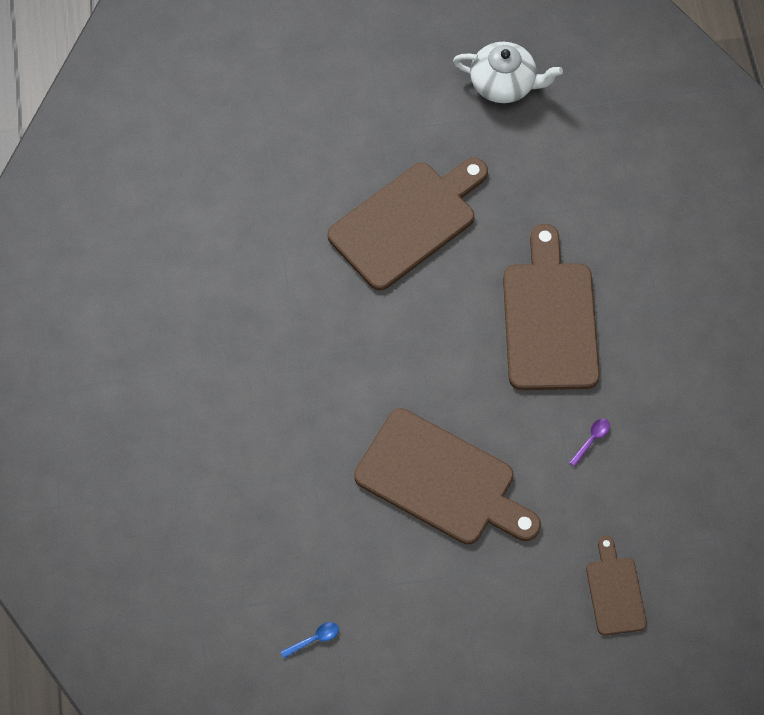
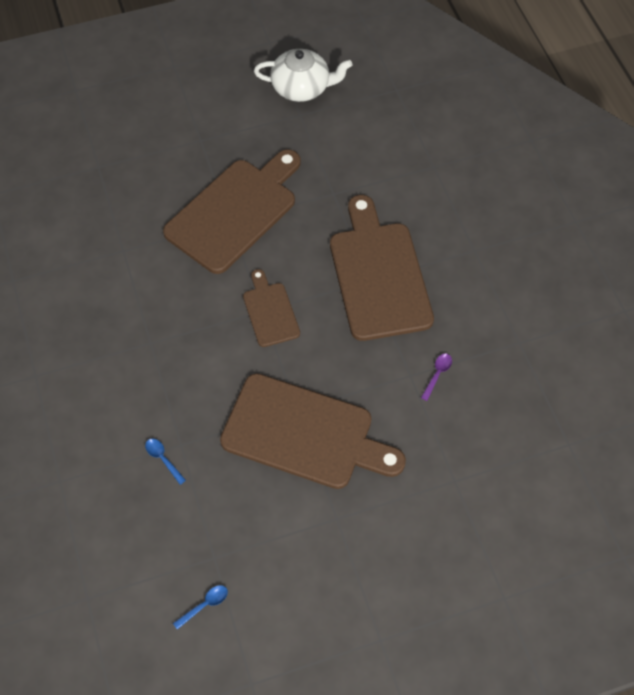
camera: 10 degrees left, 5 degrees down
brown cutting board [586,536,647,635] -> brown cutting board moved to [243,269,300,347]
none -> blue spoon [145,439,186,485]

